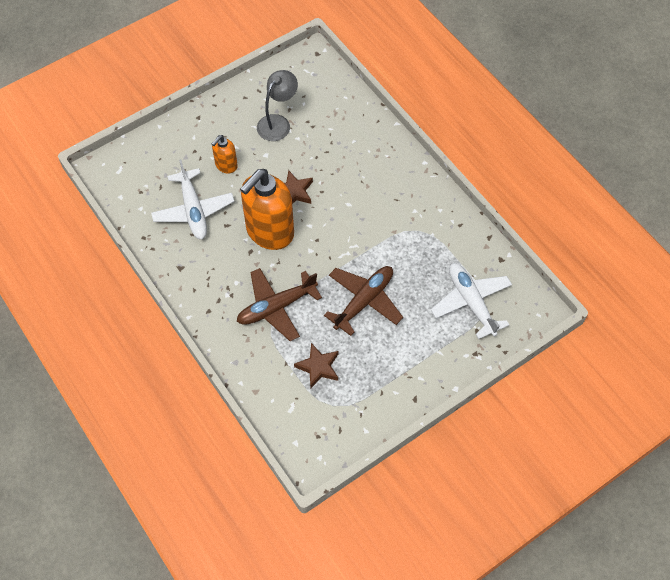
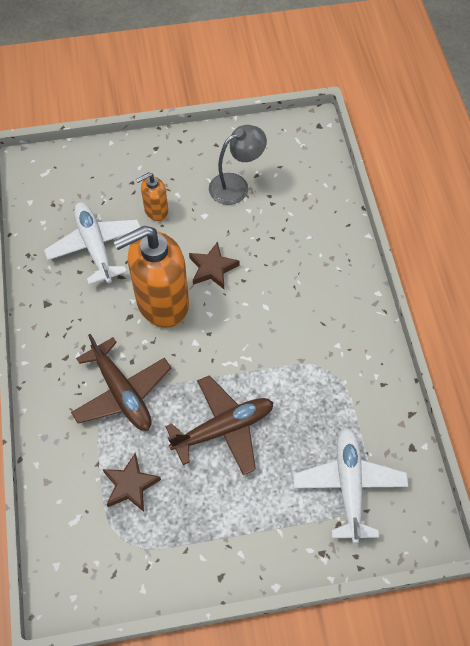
camera: 25 degrees right, 0 degrees up
white plane [151,160,235,239] -> white plane turned 150 degrees clockwise [44,202,141,285]
brown plane [237,268,322,341] -> brown plane turned 120 degrees counterclockwise [71,334,171,431]

